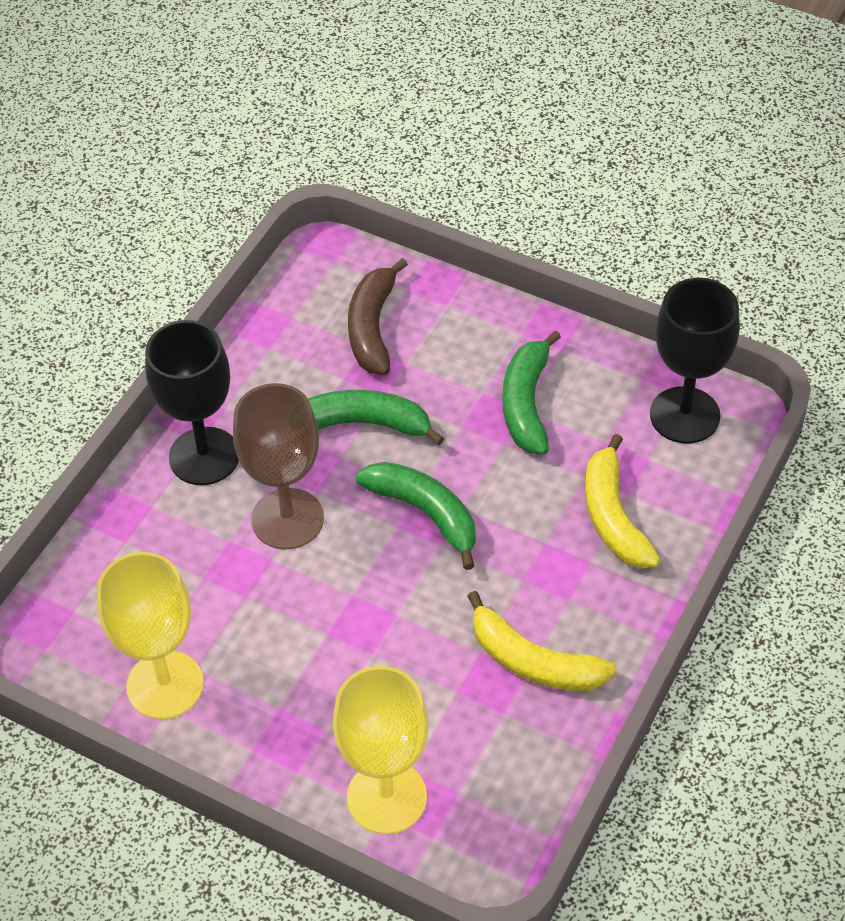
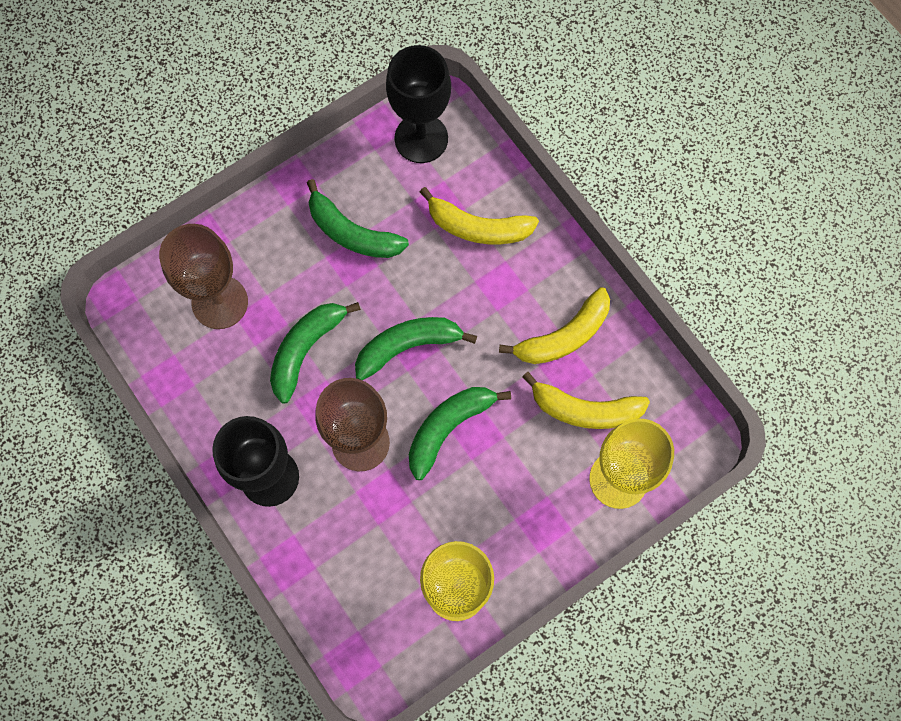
camera: 65 degrees left, 20 degrees up
brown banana [348,258,408,375] -> brown goblet [159,224,248,329]
none -> green banana [409,387,511,480]
none -> yellow banana [522,372,650,429]

